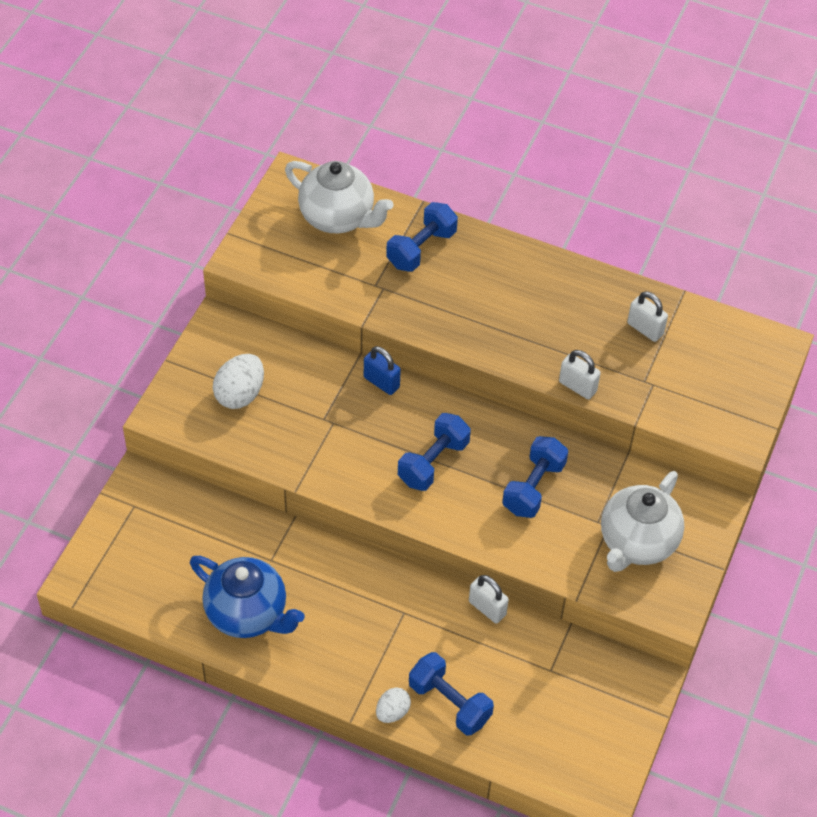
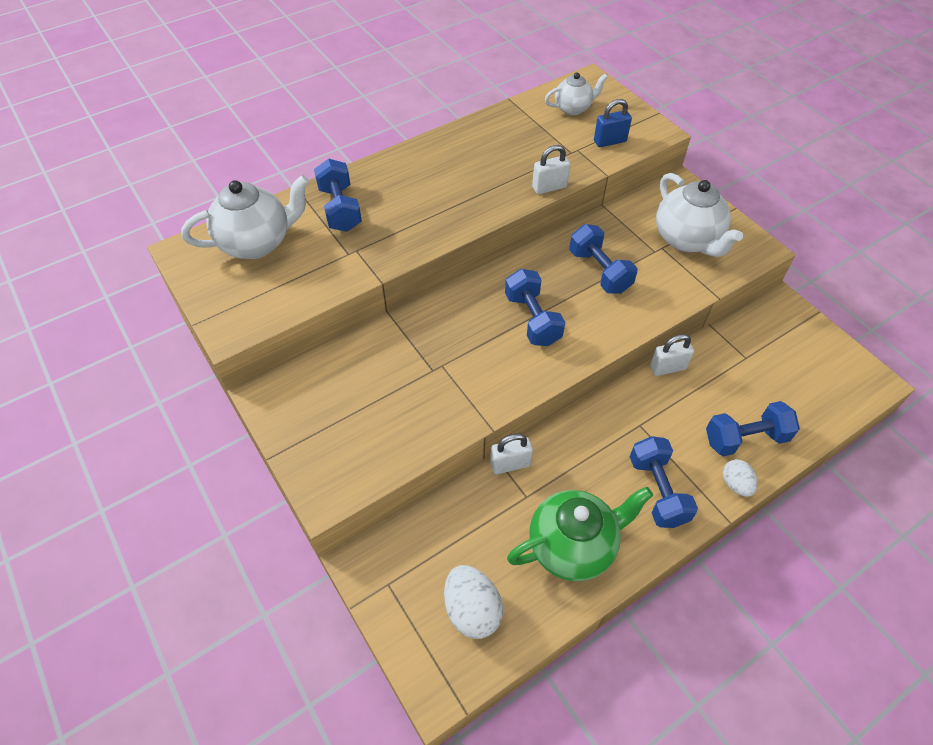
camera: 55 degrees left, 0 degrees up
blue teapot [190,556,305,638] -> green teapot [507,486,653,581]
white egg [213,354,264,409] -> white egg moved to [444,565,503,639]
blue padlock [364,346,401,395] -> blue padlock moved to [594,99,632,147]
white padlock [627,291,668,342] -> white padlock moved to [490,433,533,474]
none -> white teapot [545,72,608,115]
none -> blue dumbbell [630,436,698,528]

